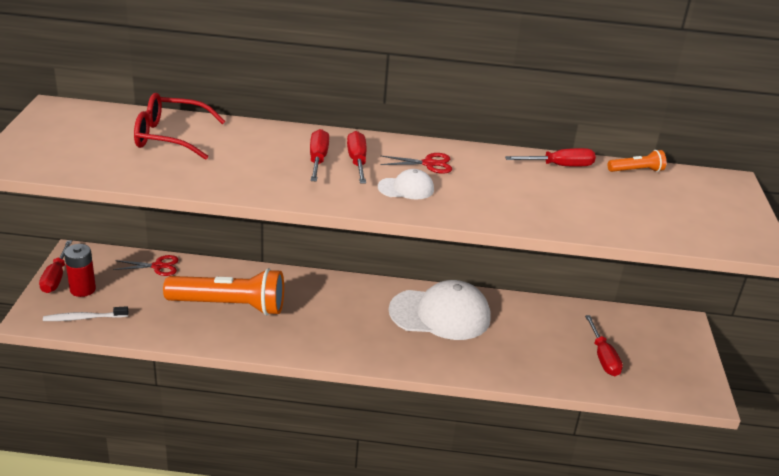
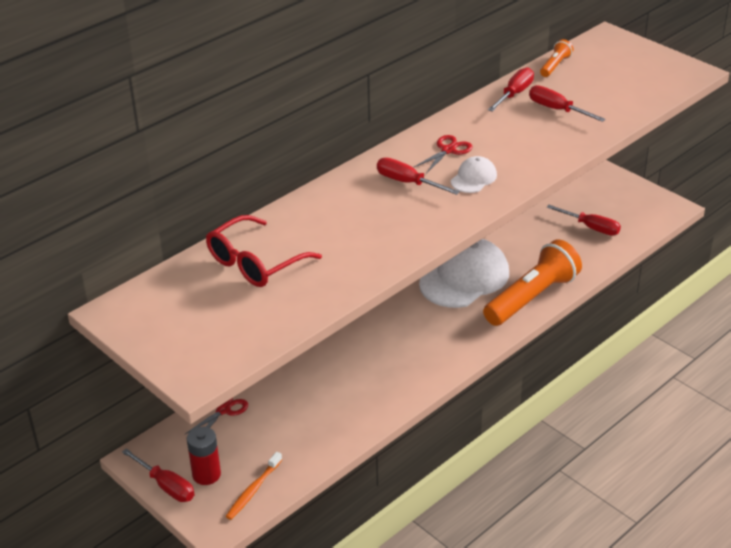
camera: 45 degrees left, 5 degrees up
white toothbrush [43,306,128,321] -> orange toothbrush [225,452,282,520]
orange flashlight [163,268,284,316] -> orange flashlight moved to [483,239,582,326]
red screwdriver [310,129,329,182] -> red screwdriver moved to [529,85,606,122]

